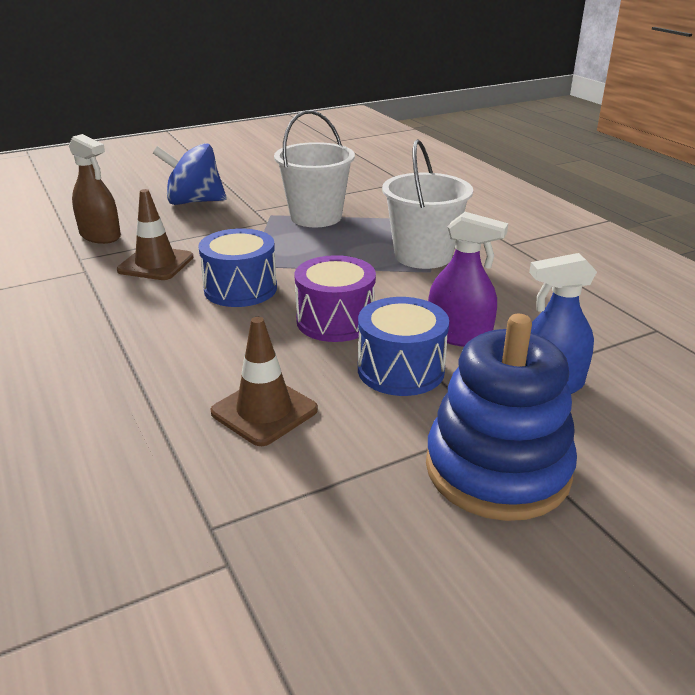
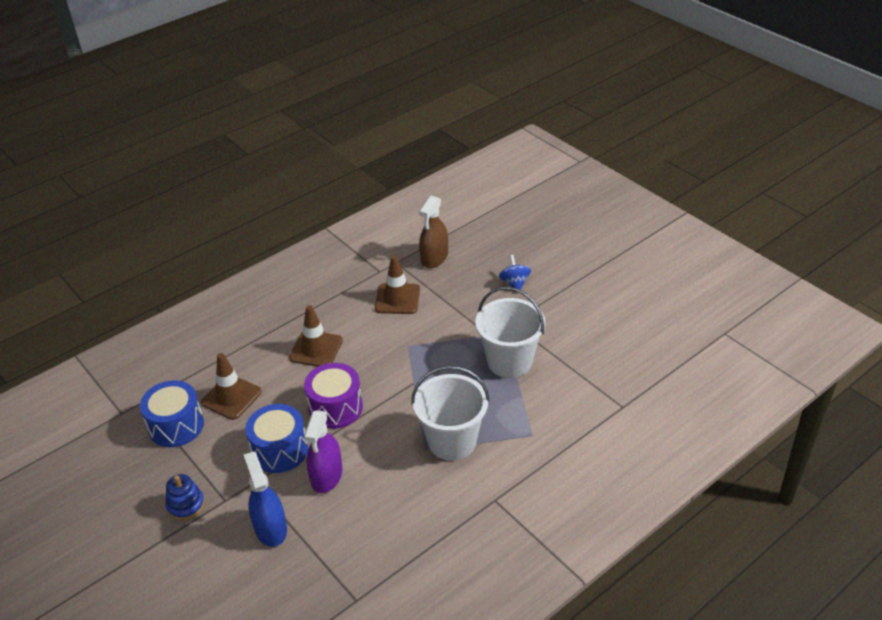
camera: 80 degrees right, 10 degrees up
blue spinning top [153,143,227,205] -> blue spinning top [499,255,531,290], size x0.55
blue drum [198,228,277,307] -> blue drum moved to [140,380,204,447]
blue stacking toy [426,314,577,521] -> blue stacking toy [166,474,205,521], size x0.46
none -> brown traffic cone [289,305,343,367]

